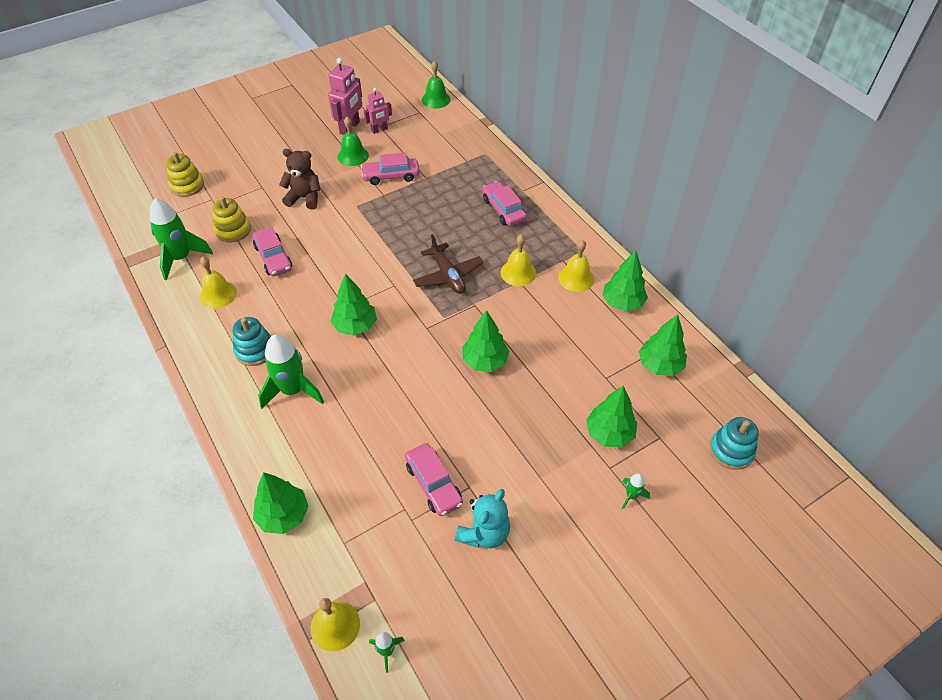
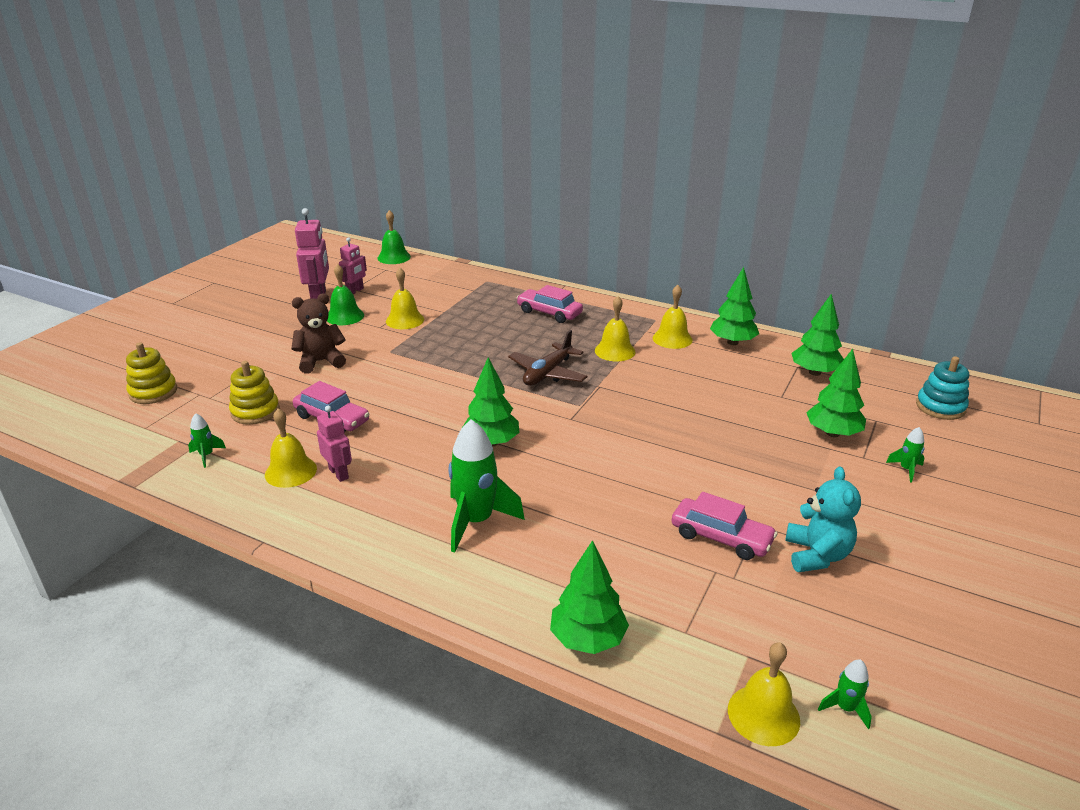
camera: 30 degrees left, 20 degrees down
green rocket [150,198,213,281] -> green rocket [188,413,226,468], size x0.46
turquoise stacking toy [233,317,271,366] -> none
pink car [361,152,419,185] -> yellow bell [386,268,424,329]
brown plane [413,234,483,294] -> brown plane turned 90 degrees clockwise [508,330,588,386]
green tree [462,310,510,372] -> none
none -> pink robot [317,406,352,482]

